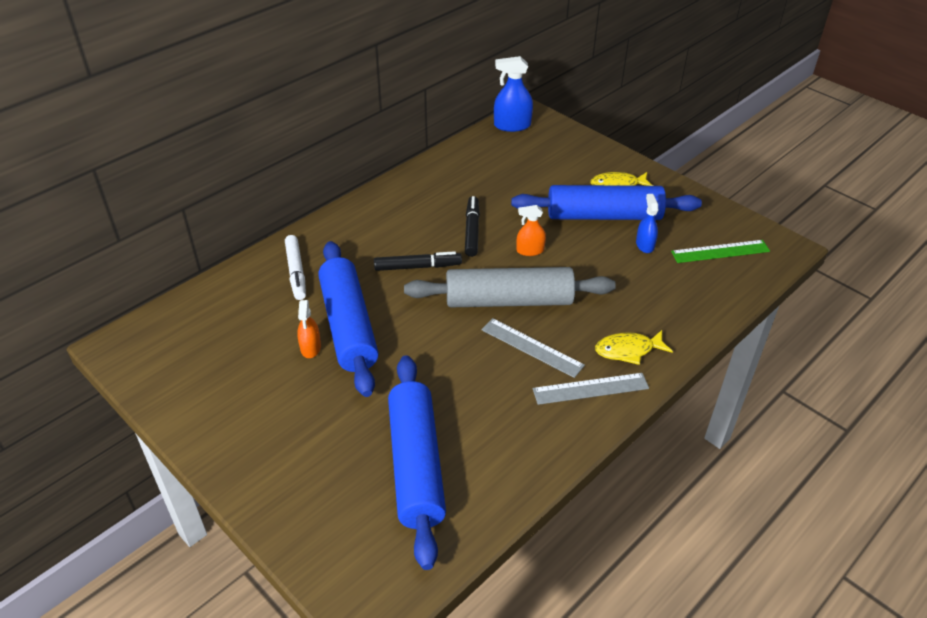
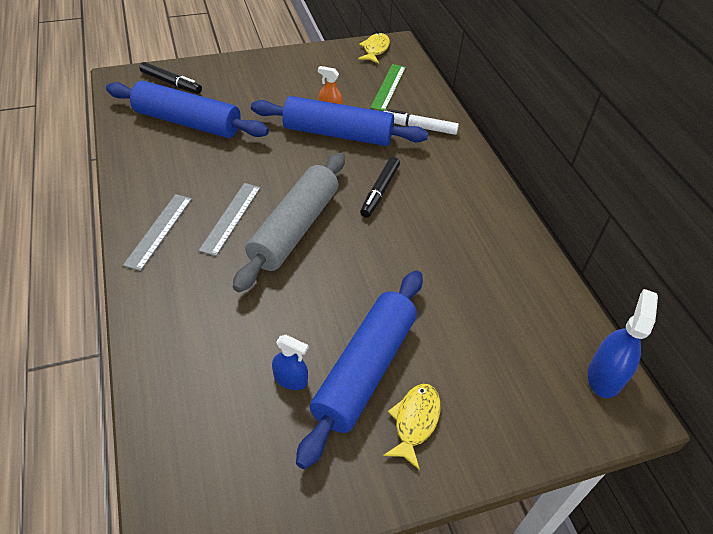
camera: 115 degrees right, 5 degrees up
black marker [465,196,480,257] -> black marker moved to [139,62,202,94]
grey ruler [481,318,585,378] -> grey ruler turned 45 degrees counterclockwise [198,183,261,256]
orange spray bottle [516,205,546,256] -> none
yellow fish [595,330,673,365] -> yellow fish moved to [358,33,390,64]
green ruler [671,240,770,263] -> green ruler moved to [370,64,406,111]

